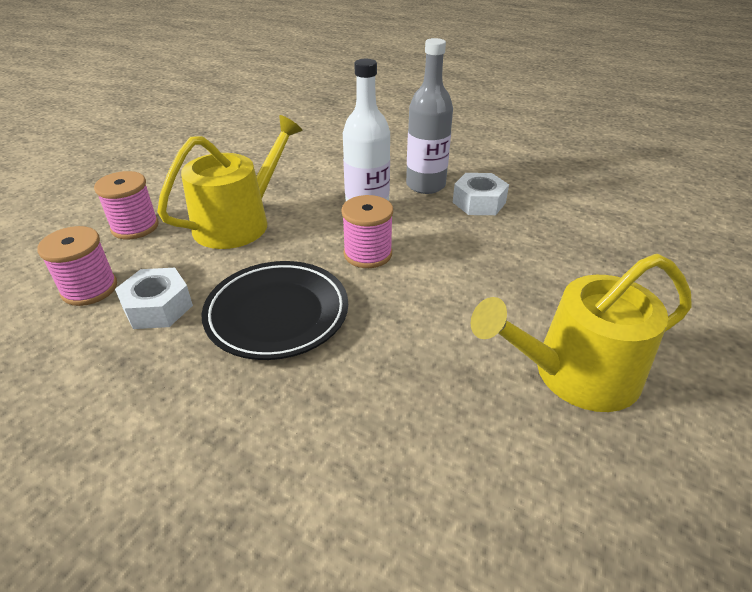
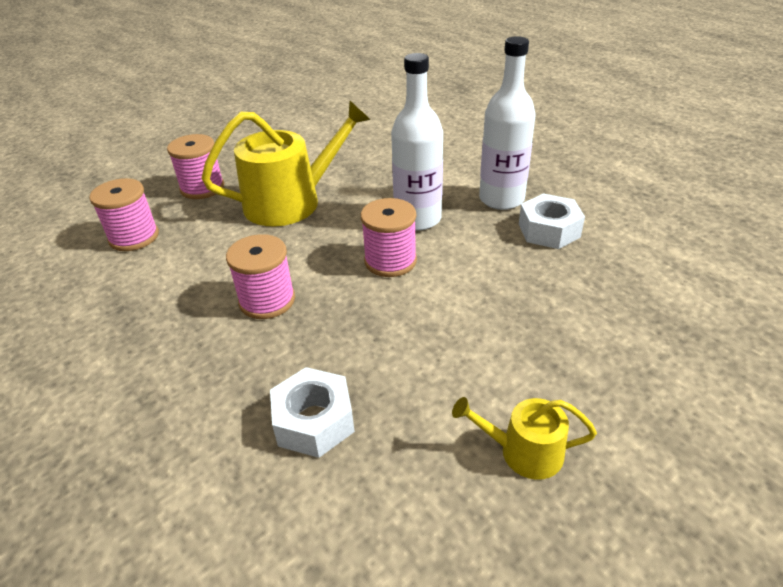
camera: 25 degrees right, 0 degrees up
white nut [115,268,193,329] -> white nut moved to [270,367,355,458]
black plate [201,261,348,360] -> pink spool [226,234,295,319]
grey bottle [406,38,453,194] -> white bottle [479,36,536,210]
yellow watering can [471,254,692,412] -> yellow watering can [452,397,597,480], size x0.50

